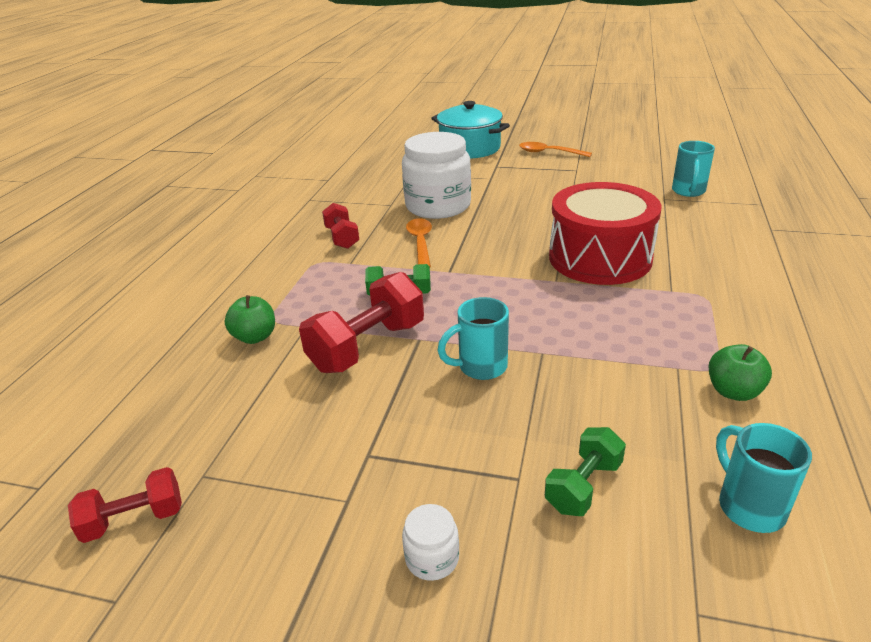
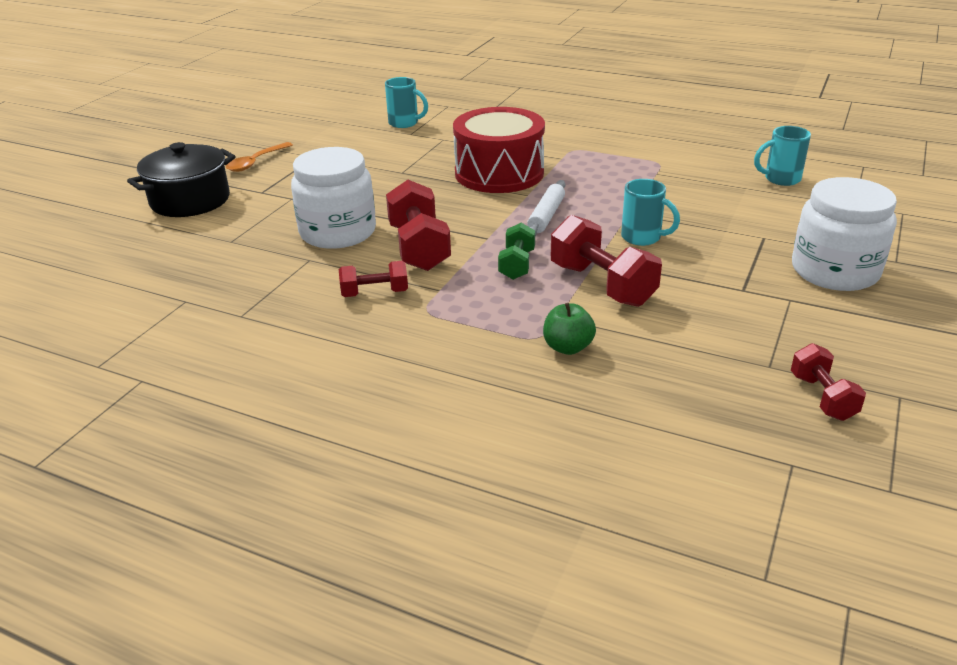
camera: 80 degrees left, 0 degrees up
white jar [402,504,459,581] -> white jar [792,177,897,291], size x2.46
orange spoon [406,218,432,267] -> red dumbbell [386,180,451,271]
turquoise pot [431,101,510,159] -> black pot [127,142,236,217]
turquoise mug [437,297,509,380] -> turquoise mug turned 45 degrees counterclockwise [621,179,680,246]
green dumbbell [545,427,626,516] -> none
green apple [709,344,772,401] -> none
none -> white rolling pin [527,180,565,236]

